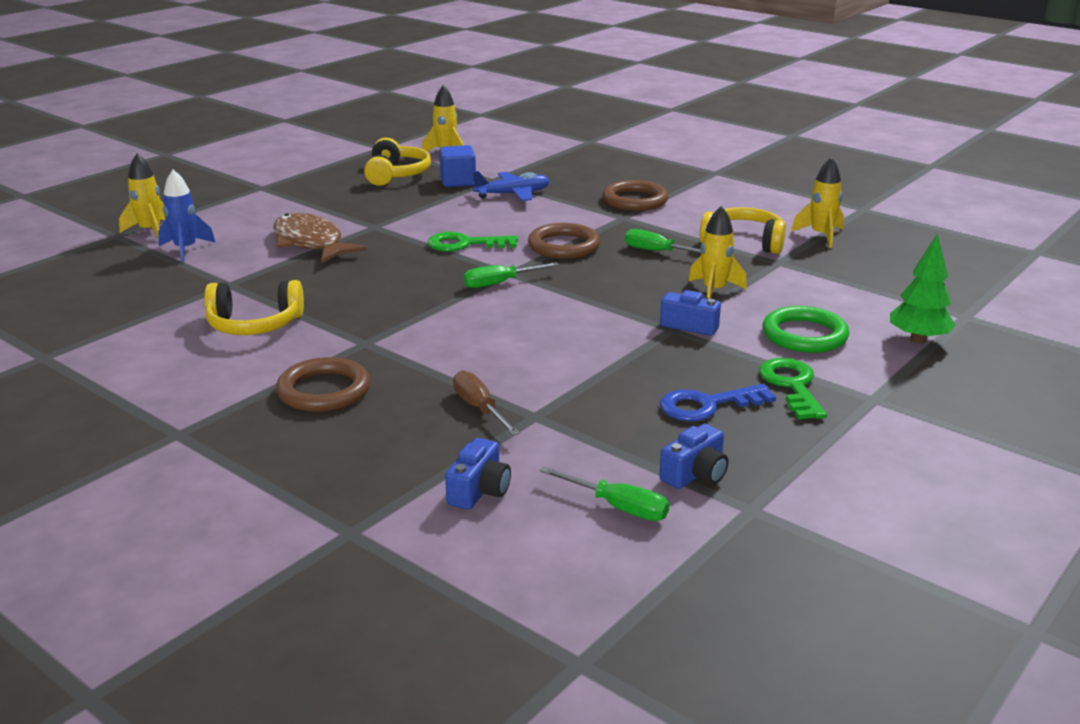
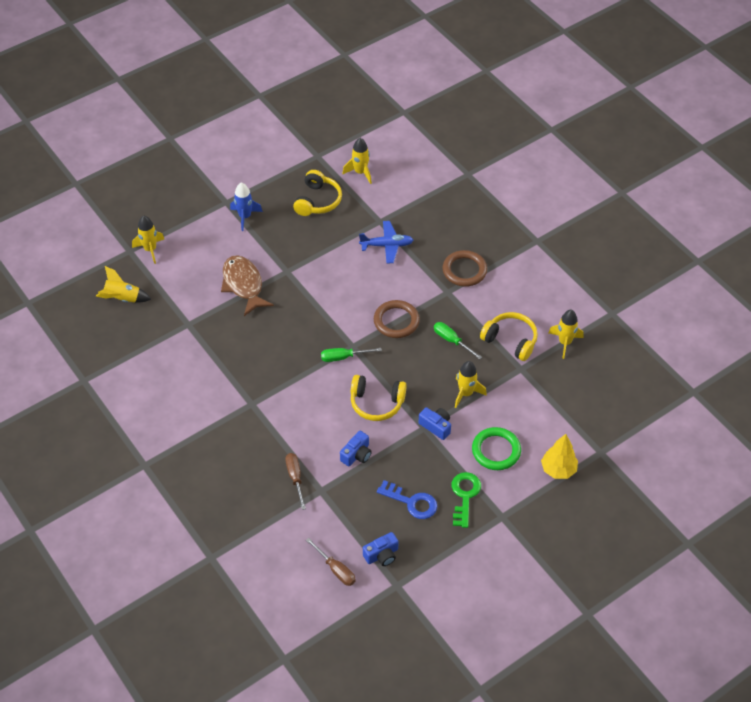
camera: 15 degrees right, 25 degrees up
blue rocket [158,170,216,263] -> blue rocket moved to [230,182,263,231]
yellow headphones [204,280,304,335] -> yellow headphones moved to [351,375,407,421]
brown ring [276,357,370,412] -> none
green key [428,232,518,252] -> none
blue cube [439,145,476,187] -> none
blue camera [445,438,511,510] -> blue camera moved to [340,431,372,466]
green screwdriver [540,466,669,521] -> brown screwdriver [306,538,356,586]
blue key [660,384,776,421] -> blue key turned 150 degrees counterclockwise [377,480,437,519]
green tree [890,233,956,344] -> yellow tree [541,434,578,479]
none -> yellow rocket [96,266,151,303]

